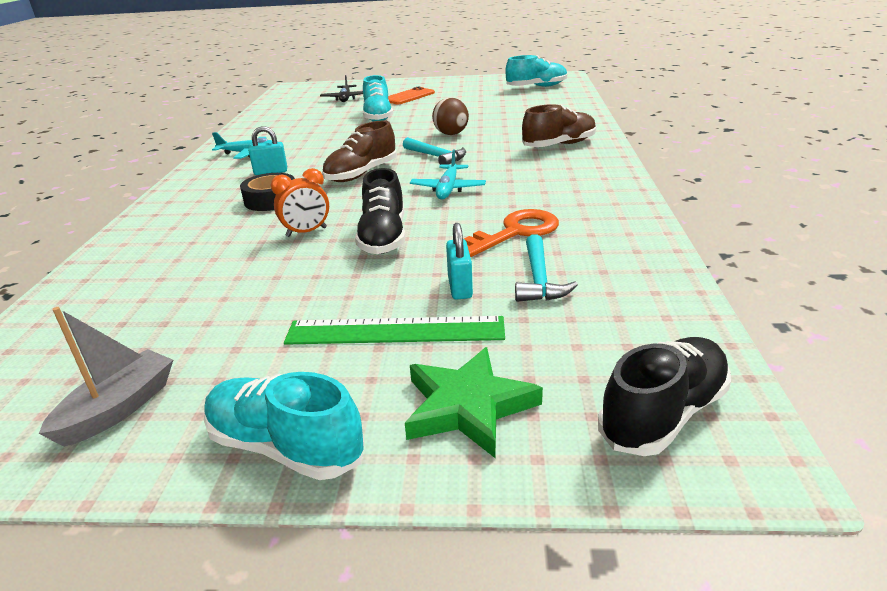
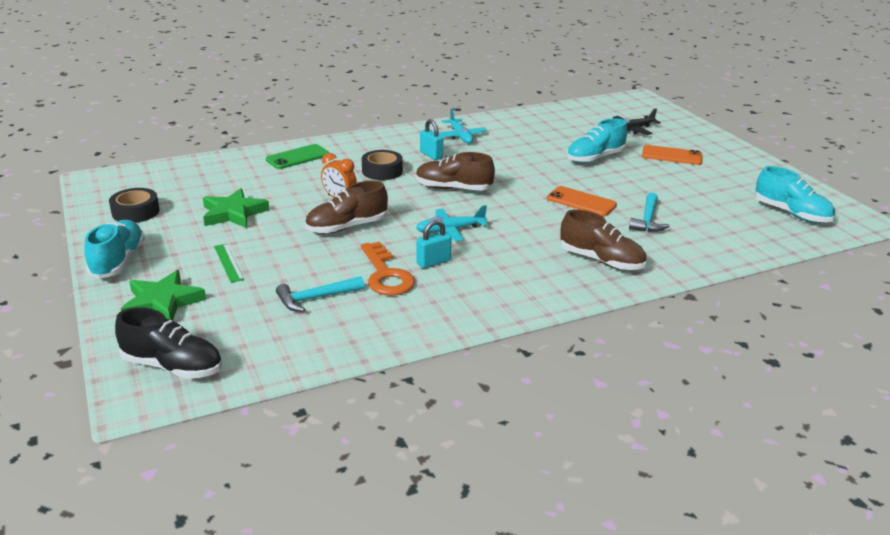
camera: 60 degrees right, 0 degrees up
grey boat [39,307,173,447] -> black tape [109,188,160,223]
green ruler [284,316,505,345] -> green ruler [214,244,244,283], size x0.55
black shoe [355,168,406,254] -> brown shoe [305,181,388,234]
turquoise hammer [403,137,466,165] -> turquoise hammer moved to [629,192,670,232]
brown ball [432,97,469,135] -> orange phone [547,186,617,216]
turquoise padlock [446,223,473,300] -> turquoise padlock moved to [416,220,452,268]
orange key [464,209,559,257] -> orange key turned 45 degrees clockwise [361,242,415,296]
none -> green star [203,188,269,228]
none -> green phone [266,144,330,169]

